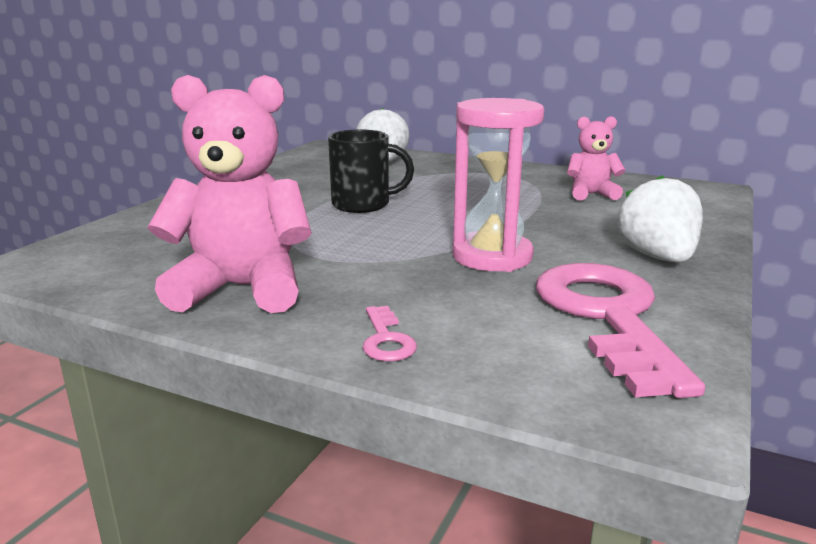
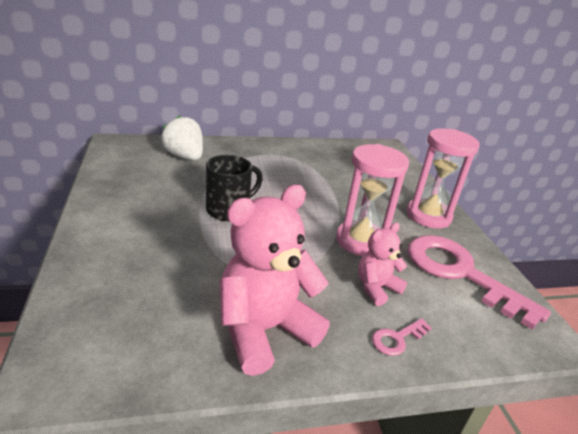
camera: 40 degrees left, 10 degrees up
pink key [362,306,417,361] -> pink key turned 105 degrees clockwise [372,318,432,356]
pink teddy bear [567,116,626,200] -> pink teddy bear moved to [358,223,407,306]
white strawberry [618,175,703,263] -> pink hourglass [407,128,480,228]

